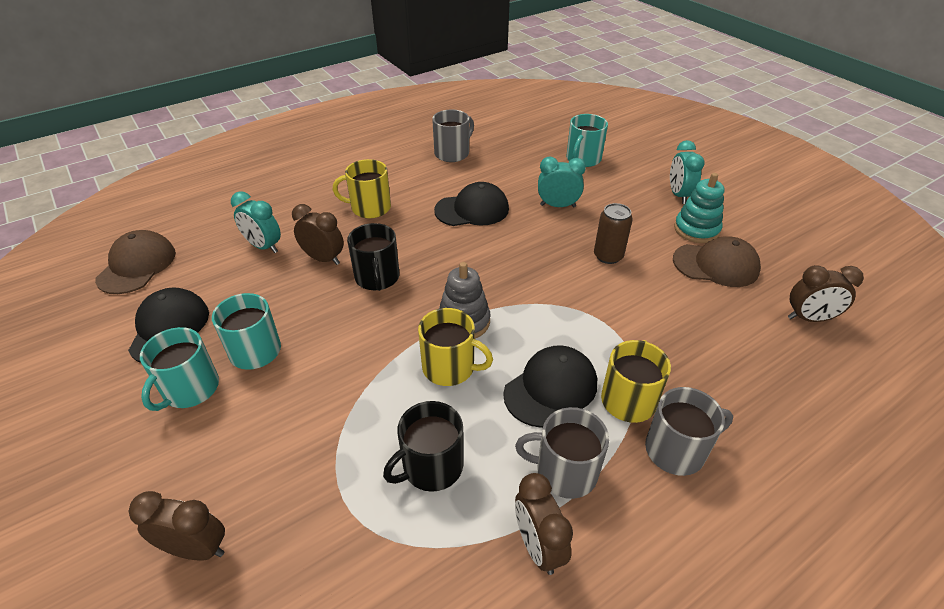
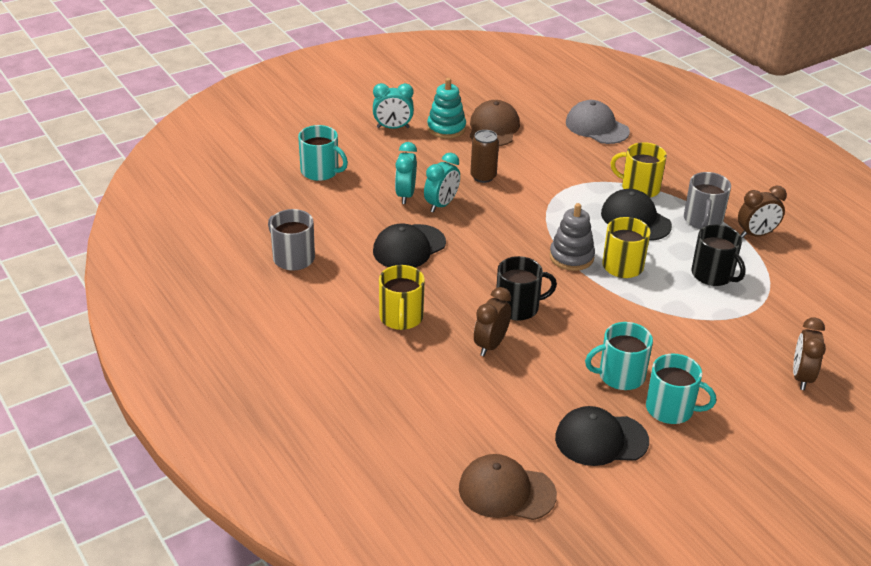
camera: 90 degrees left, 5 degrees down
turquoise clock [231,191,281,253] -> turquoise clock moved to [424,153,460,213]
black cap [434,182,509,226] -> black cap turned 120 degrees counterclockwise [373,224,446,268]
grey mug [645,387,733,476] -> none
brown clock [788,265,864,322] -> none
none -> grey cap [566,100,630,144]

